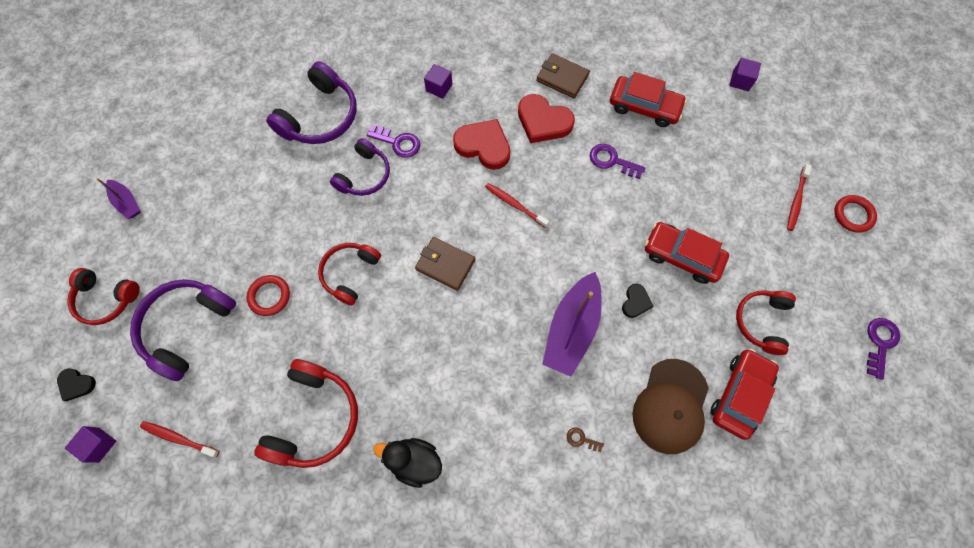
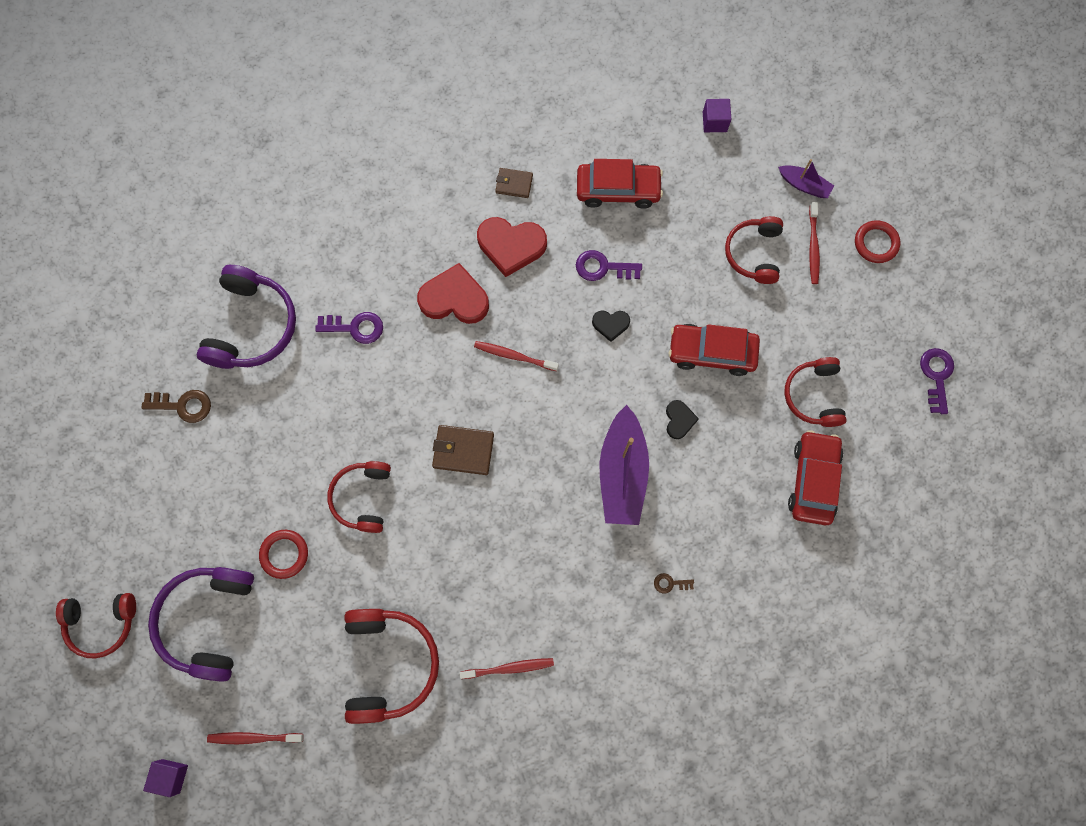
camera: 20 degrees left, 5 degrees up
black heart [57,368,96,401] -> black heart moved to [592,311,630,342]
purple boat [96,178,141,219] -> purple boat moved to [778,159,834,198]
purple headphones [330,138,390,196] -> none
black duck [373,438,442,488] -> red toothbrush [459,658,554,679]
purple cube [424,64,452,99] -> none
brown wallet [536,53,590,98] -> brown wallet [495,168,533,198], size x0.65
brown cap [632,359,709,454] -> none
none -> brown key [142,390,211,423]
none -> red headphones [725,216,783,284]

